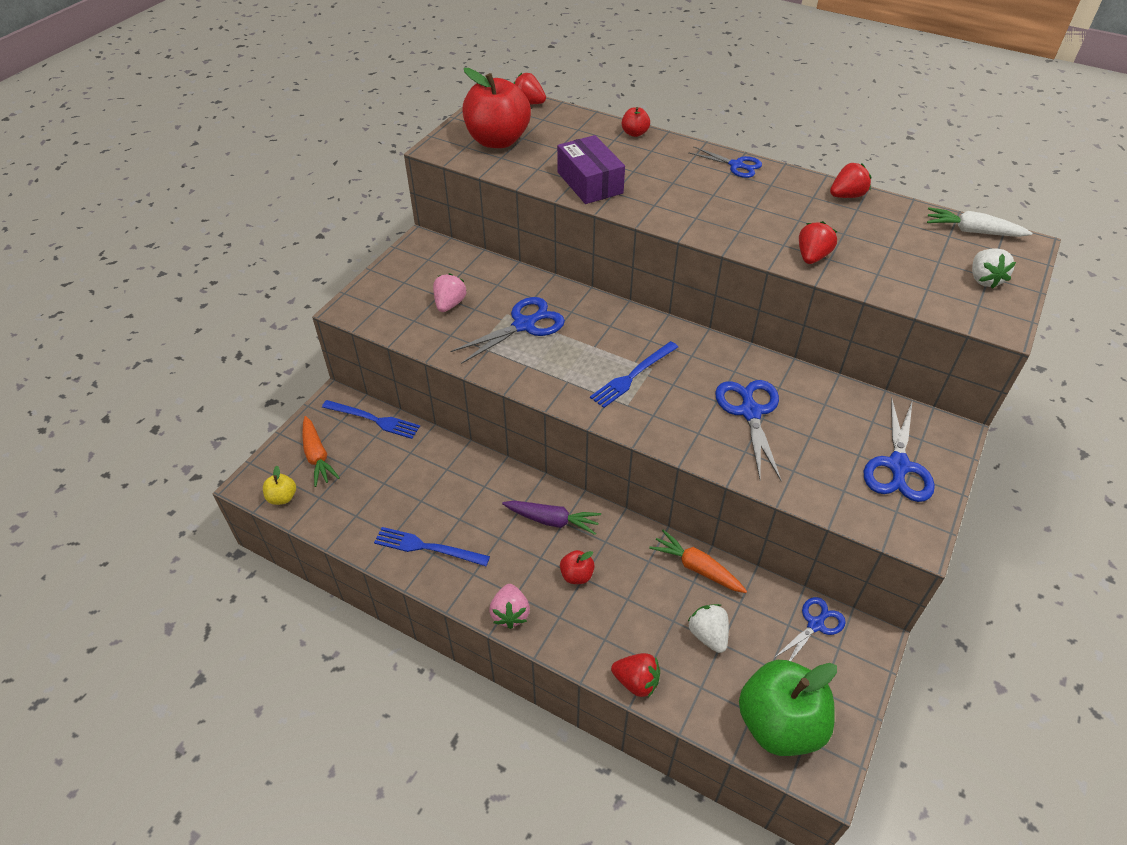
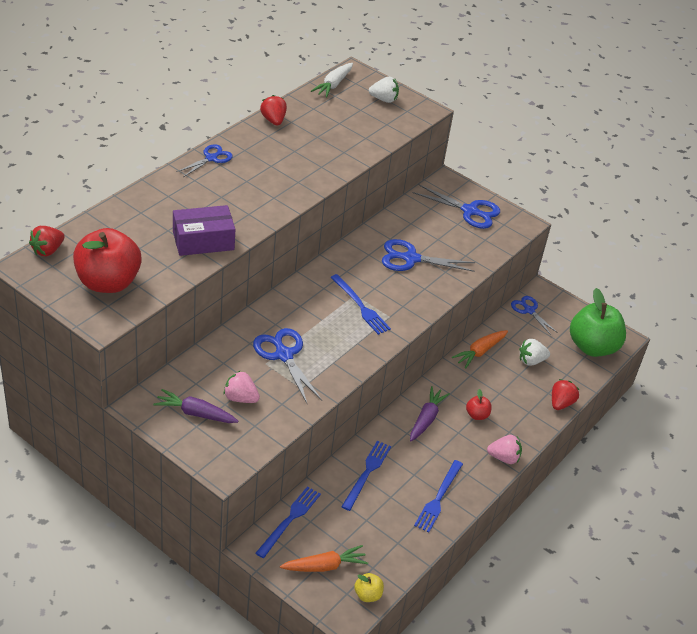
camera: 85 degrees left, 5 degrees down
red apple [622,107,650,137] -> none
red strawberry [799,221,837,264] -> none
none -> purple carrot [153,389,239,423]
none -> blue fork [341,441,391,511]

